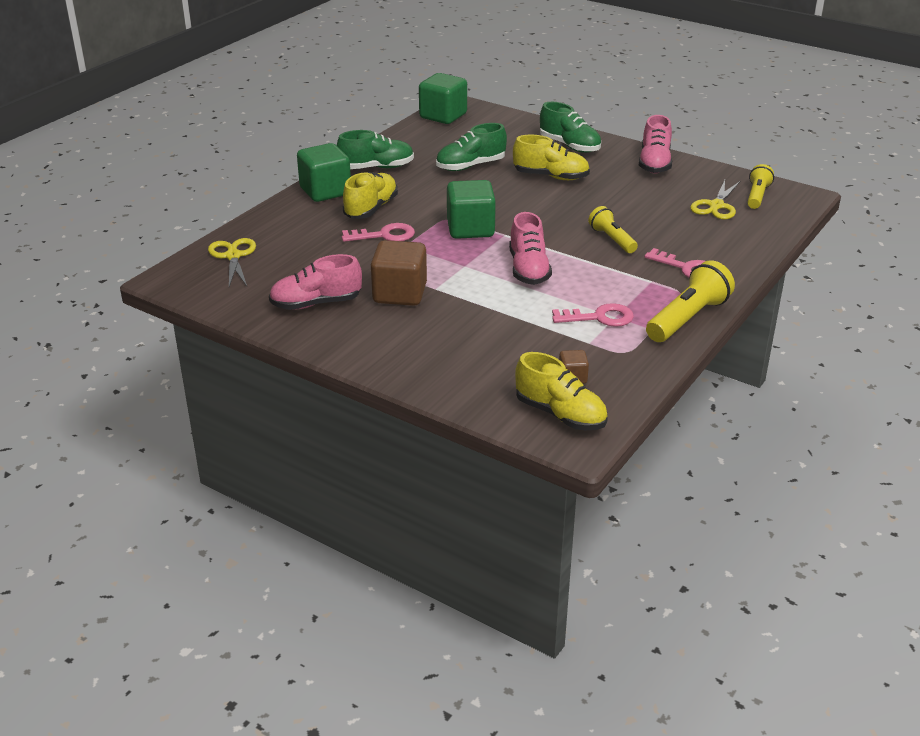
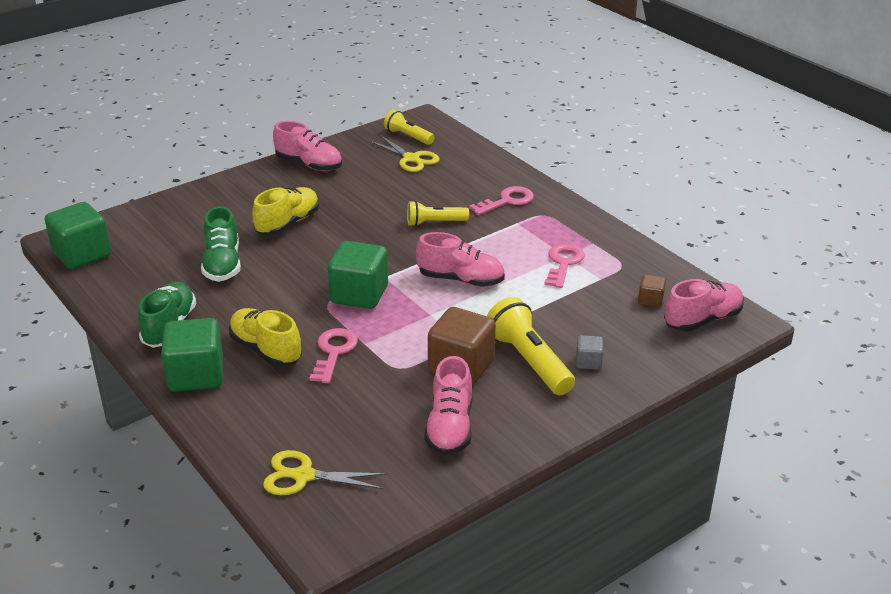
camera: 70 degrees left, 0 degrees up
yellow shoe [515,352,608,430] -> pink shoe [664,279,744,332]
green shoe [540,102,601,153] -> none
yellow flashlight [646,260,735,342] -> yellow flashlight moved to [487,297,575,395]
none -> grey cube [576,335,603,370]

